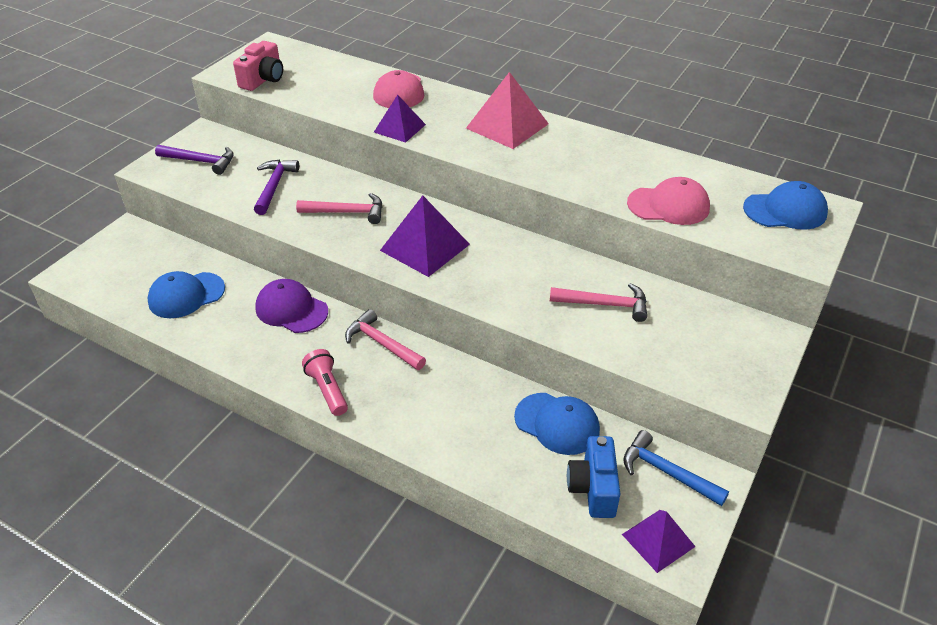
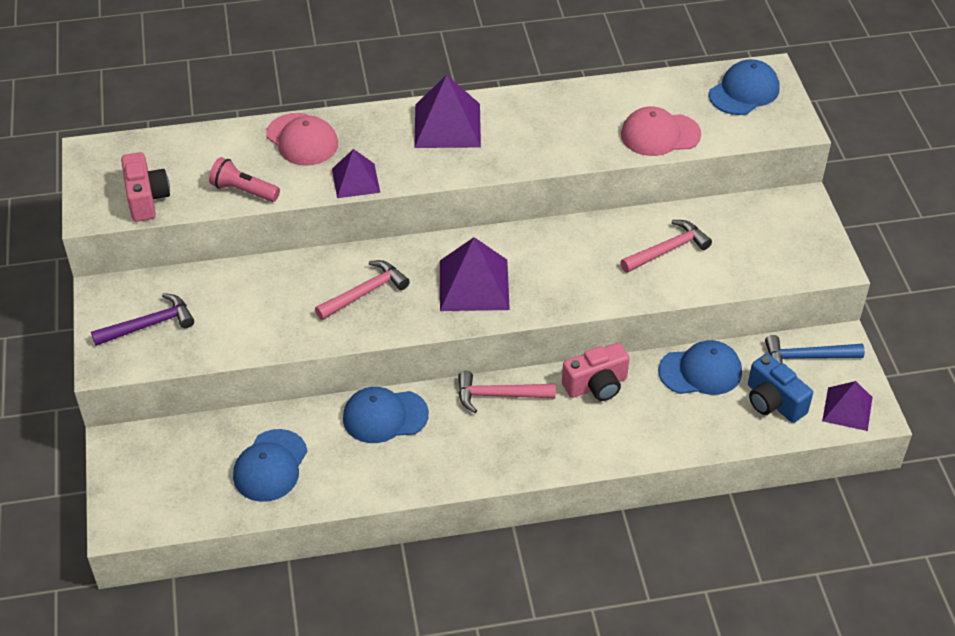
camera: 40 degrees left, 5 degrees up
purple hammer [254,160,299,215] -> none
purple cap [255,279,328,333] -> blue cap [343,387,429,443]
pink flashlight [302,349,348,416] -> pink flashlight moved to [209,157,280,202]
pink pyramid [466,72,549,149] -> purple pyramid [414,75,481,148]
pink cap [627,177,710,225] -> pink cap turned 150 degrees counterclockwise [621,107,701,156]
none -> pink camera [562,343,630,401]

